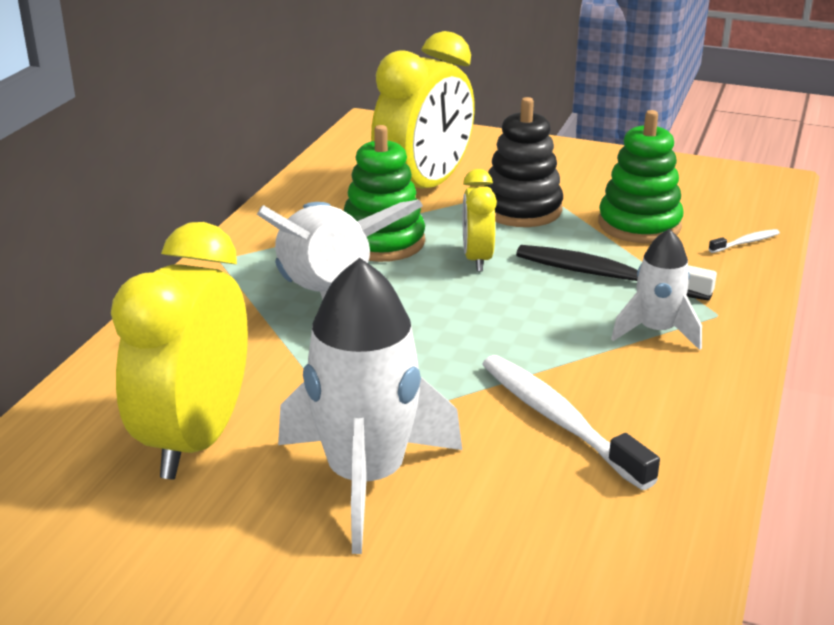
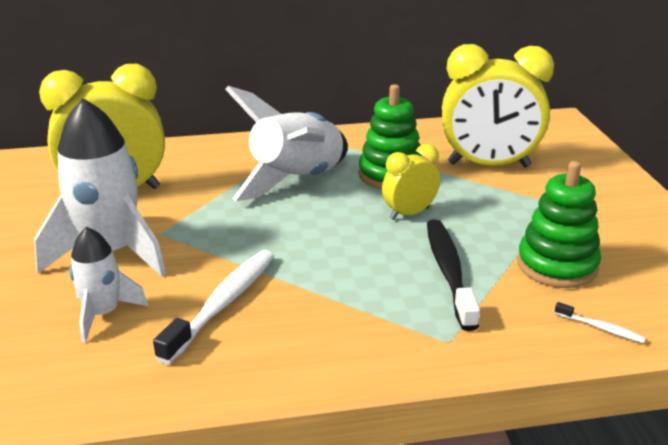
camera: 60 degrees right, 0 degrees up
black stacking toy [485,97,563,227] -> none
white rocket [611,229,702,350] -> white rocket moved to [69,227,148,343]

